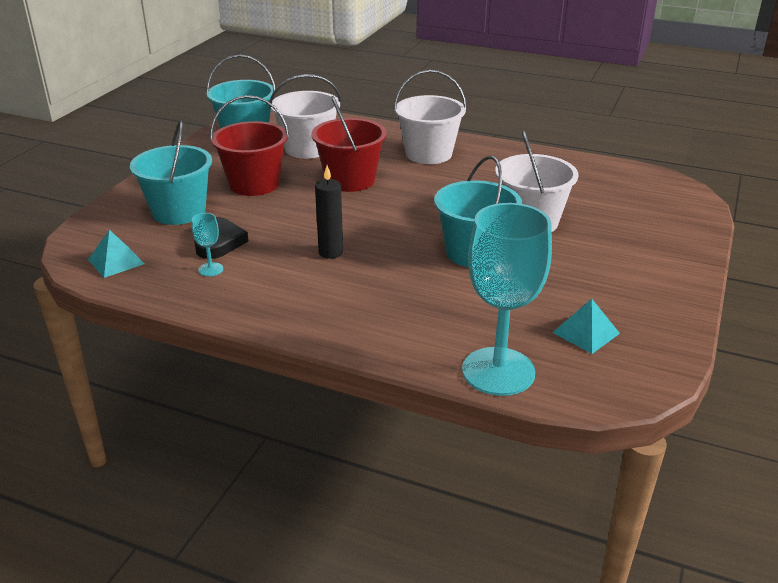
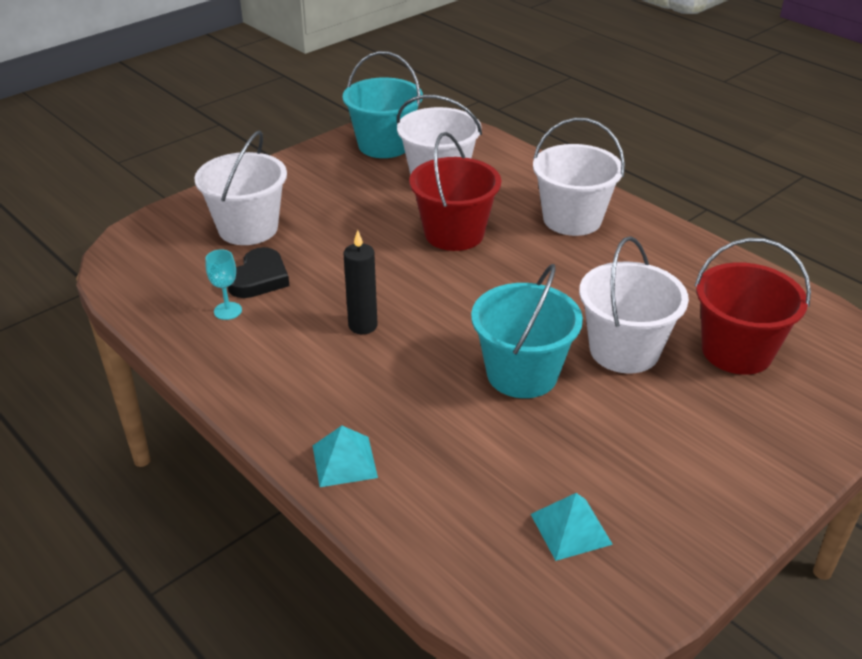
camera: 25 degrees right, 5 degrees up
turquoise pyramid [88,230,145,278] -> turquoise pyramid moved to [313,426,378,487]
turquoise bucket [130,121,212,225] -> white bucket [194,131,287,245]
red bucket [210,95,289,196] -> red bucket moved to [695,238,811,375]
turquoise goblet [462,203,552,396] -> none

